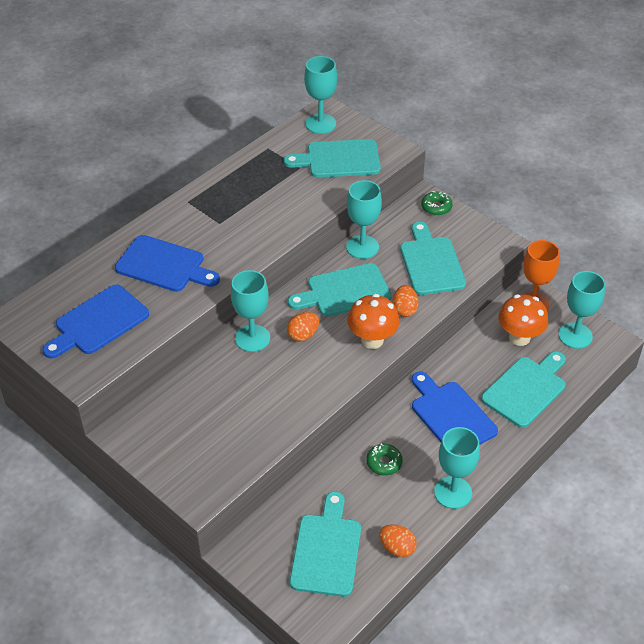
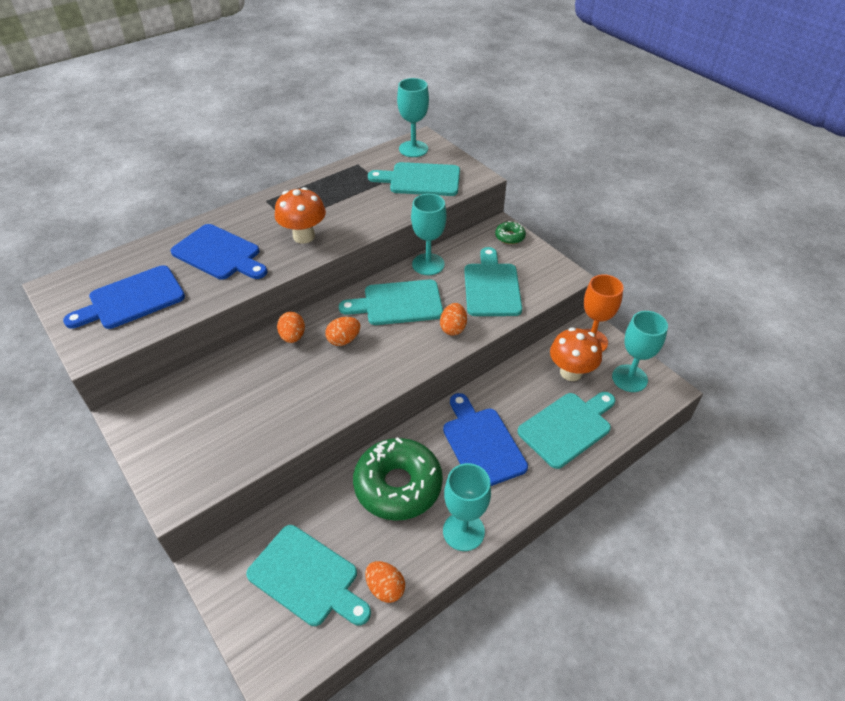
camera: 10 degrees right, 0 degrees up
turquoise goblet [231,270,270,352] -> orange egg [277,312,305,343]
turquoise cutting board [290,491,361,597] -> turquoise cutting board turned 105 degrees clockwise [246,525,371,626]
orange mushroom [347,294,400,349] -> orange mushroom moved to [275,187,326,244]
green donut [366,444,403,476] -> green donut [353,437,443,521], size x2.27

